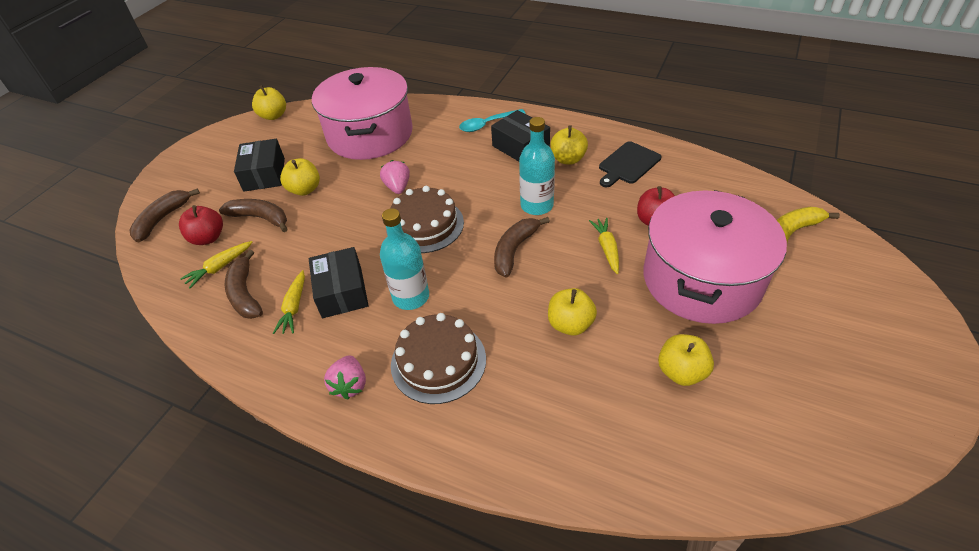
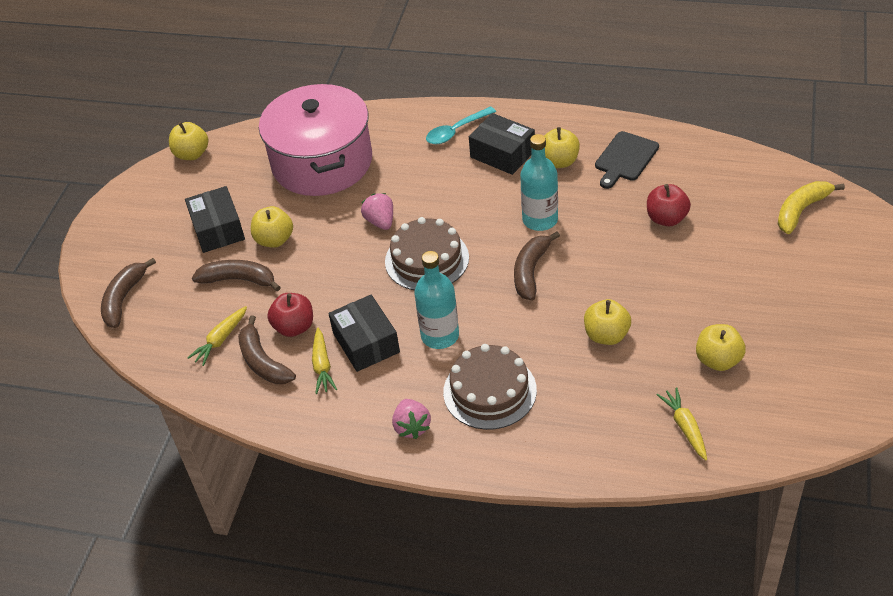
camera: 10 degrees left, 0 degrees up
red apple [179,205,223,245] -> red apple moved to [267,293,313,337]
yellow carrot [589,218,619,274] -> yellow carrot moved to [657,387,707,461]
pink pot [643,190,787,324] -> none

